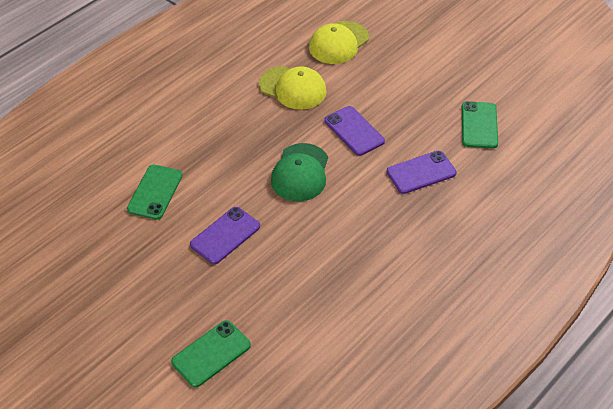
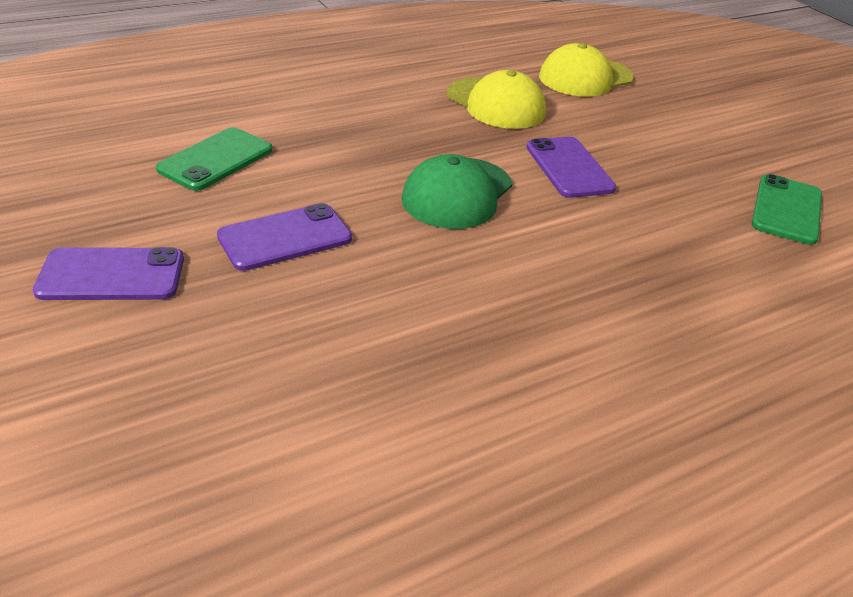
camera: 15 degrees right, 10 degrees down
green phone [171,320,251,388] -> none
purple phone [387,151,457,194] -> purple phone moved to [33,247,184,300]

